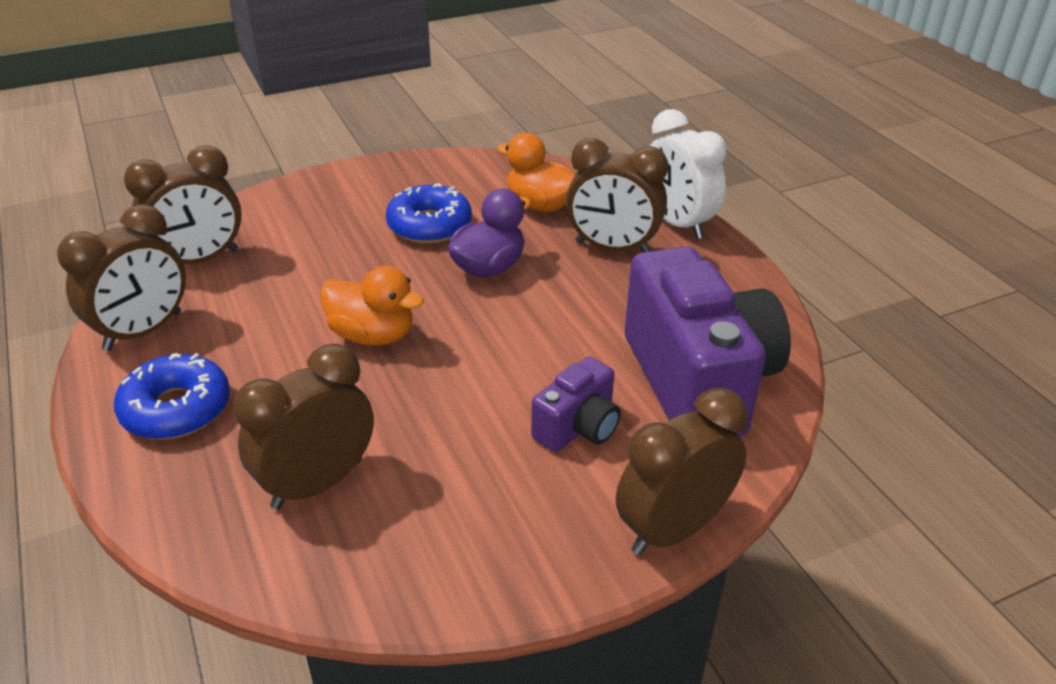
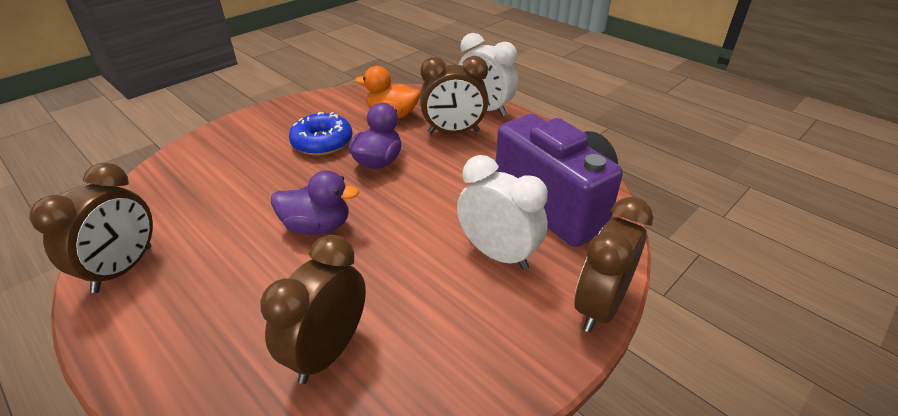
camera: 20 degrees left, 0 degrees up
blue donut [114,353,230,440] -> none
brown clock [124,145,242,264] -> none
orange duck [320,266,424,346] -> purple duck [271,170,359,235]
purple camera [531,356,621,452] -> white clock [457,155,548,270]

